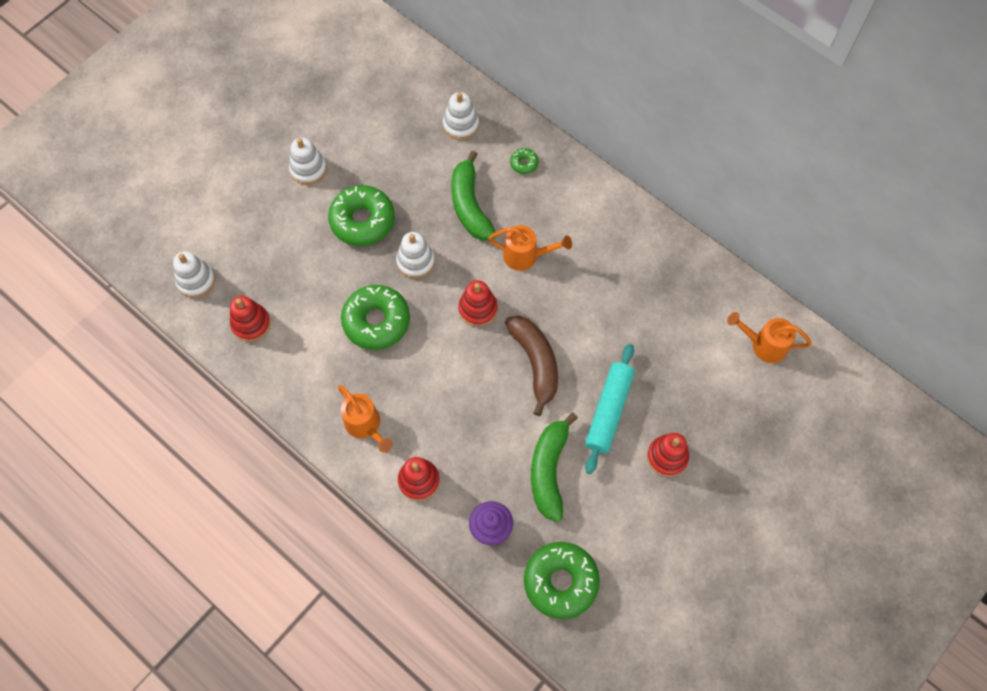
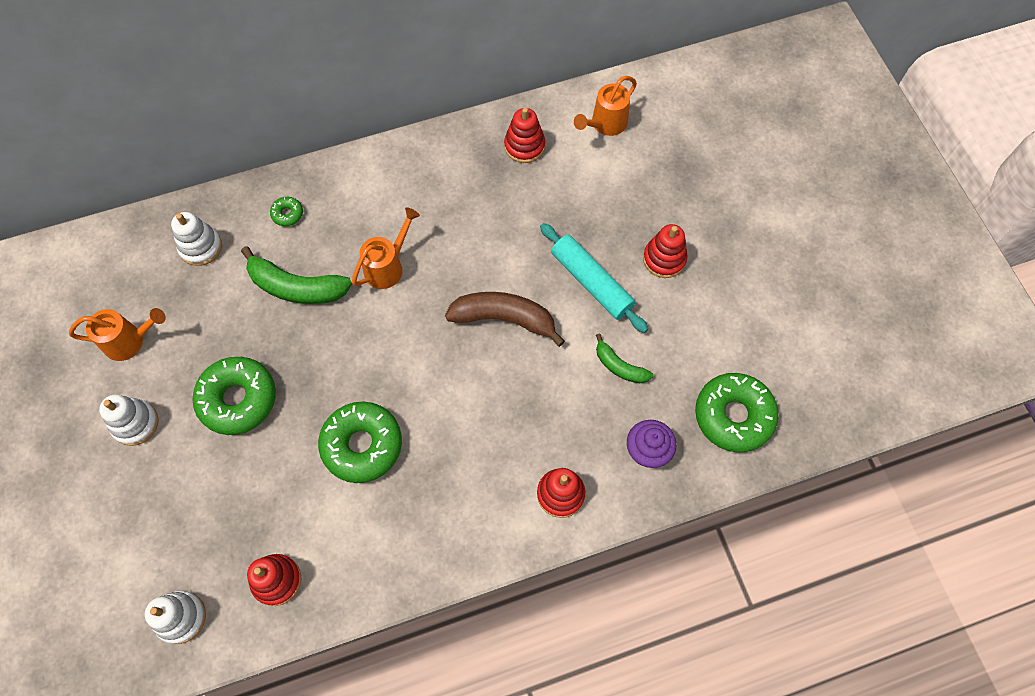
camera: 60 degrees left, 0 degrees up
orange watering can [338,385,393,452] -> orange watering can moved to [69,308,166,361]
white stacking toy [396,232,435,279] -> none
red stacking toy [458,280,498,326] -> red stacking toy moved to [504,108,545,163]
green banana [531,413,578,522] -> green banana [596,334,653,383], size x0.57

